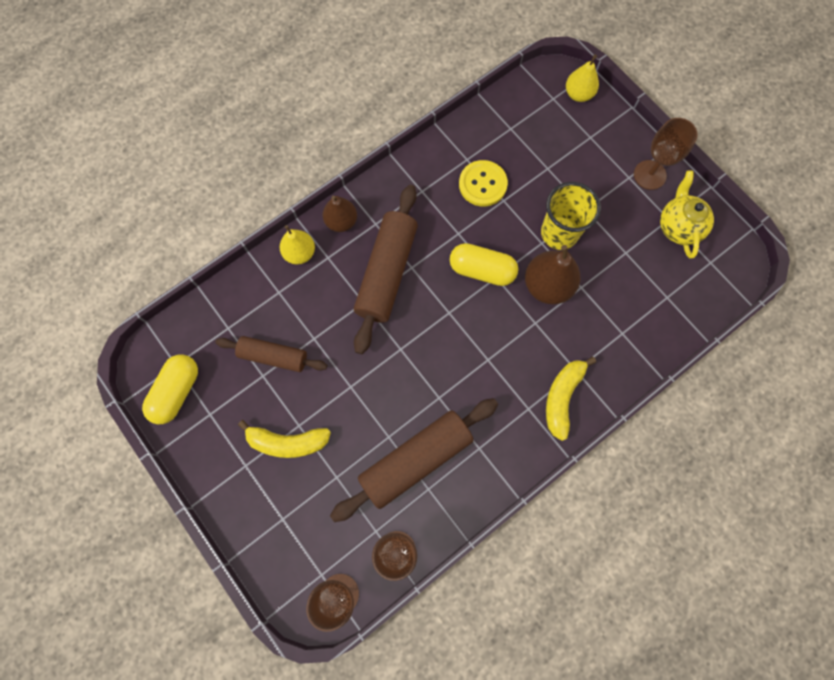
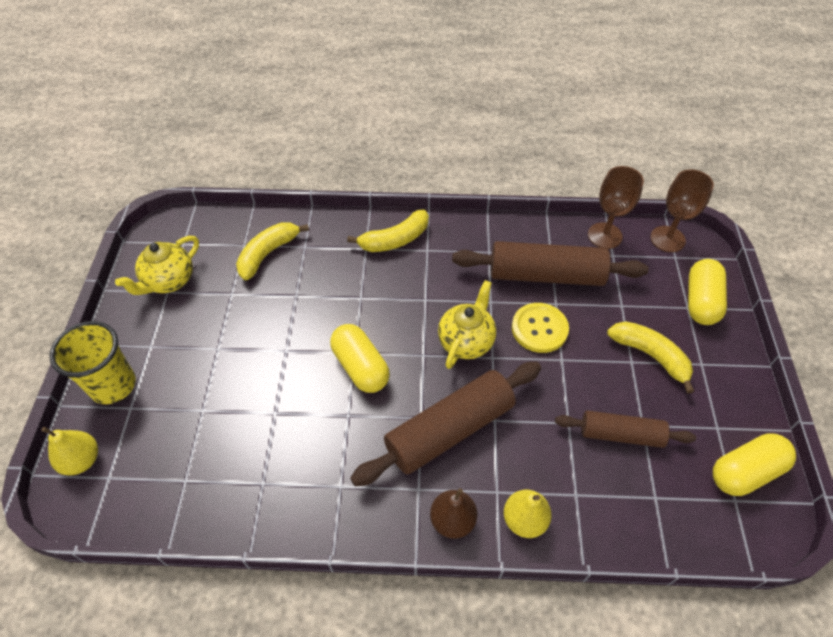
camera: 140 degrees left, 20 degrees down
brown rolling pin [215,336,327,372] -> brown rolling pin turned 45 degrees counterclockwise [555,410,696,448]
yellow button [459,160,508,206] -> yellow button moved to [512,303,569,353]
brown pear [525,245,580,304] -> none
yellow cup [541,182,601,250] -> yellow cup moved to [49,321,136,404]
brown goblet [634,118,698,190] -> none
none -> yellow banana [236,222,309,280]
none -> yellow teapot [438,280,496,369]
none -> yellow capsule [688,259,727,325]

